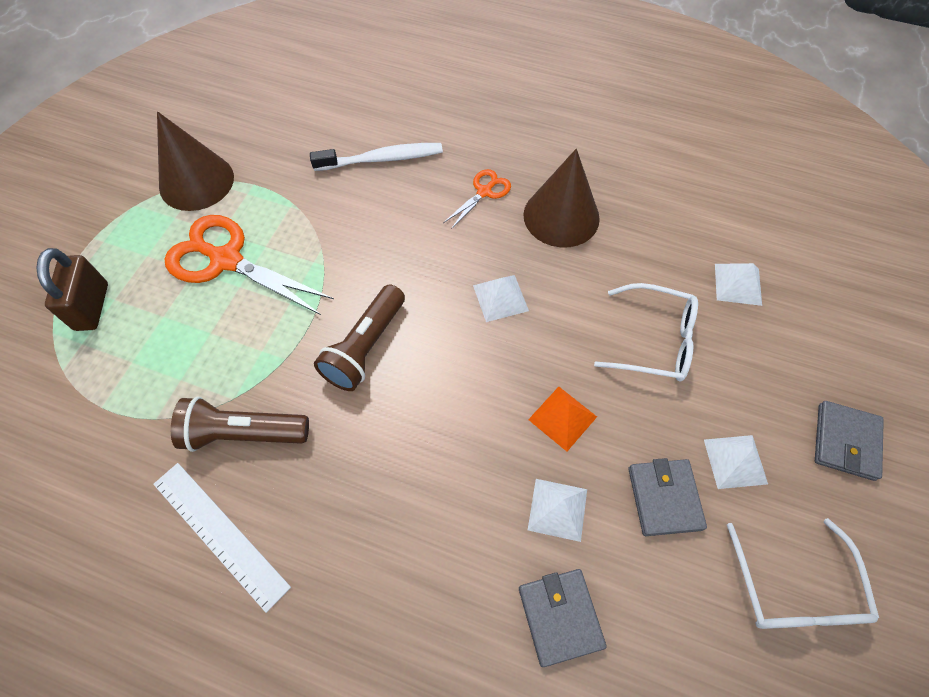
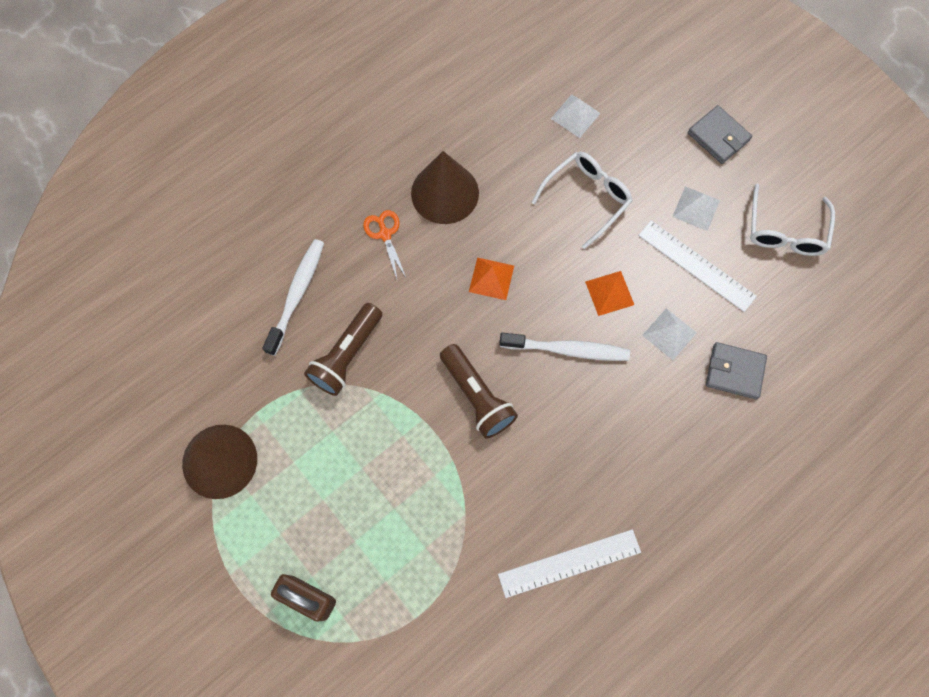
camera: 60 degrees left, 10 degrees up
orange scissors [164,215,334,315] -> none
brown flashlight [171,396,309,452] -> brown flashlight moved to [304,303,382,396]
white pyramid [473,275,529,322] -> orange pyramid [469,257,514,300]
grey wallet [628,458,707,536] -> white ruler [638,220,757,312]
white glasses [727,518,879,629] -> white glasses turned 75 degrees clockwise [750,184,835,256]
none -> white toothbrush [499,333,630,361]

